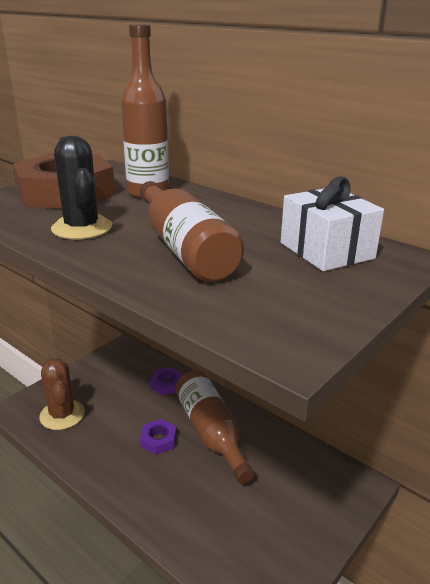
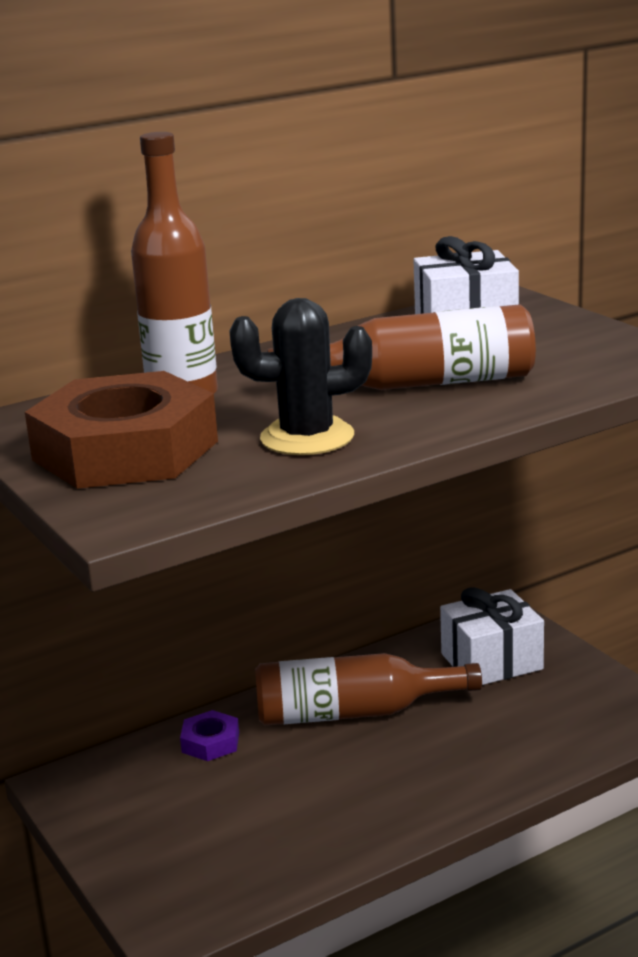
camera: 70 degrees left, 5 degrees down
brown cactus [39,358,85,430] -> none
purple nut [140,419,176,455] -> none
none -> white gift [440,587,544,685]

